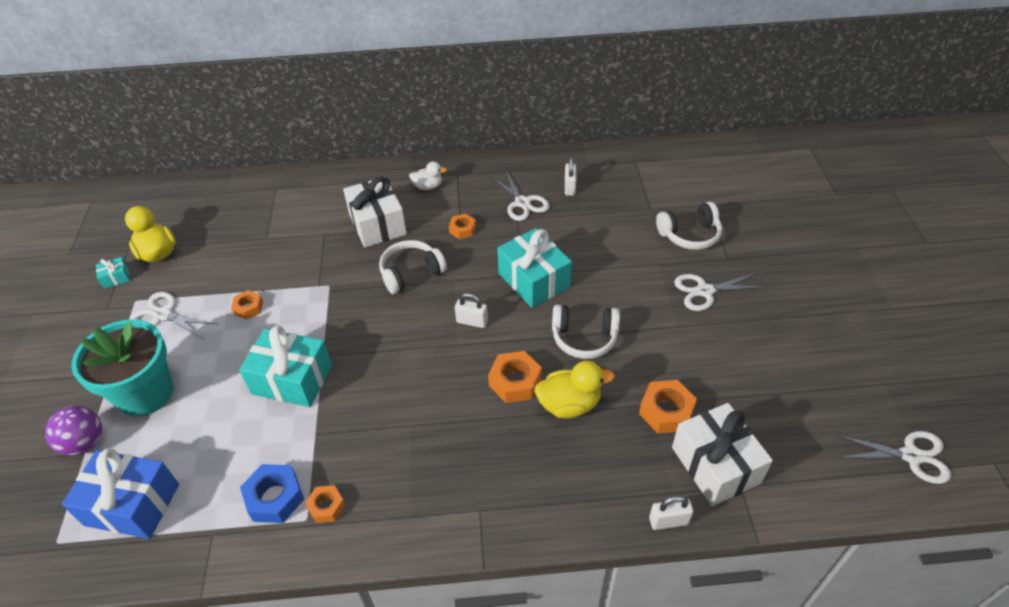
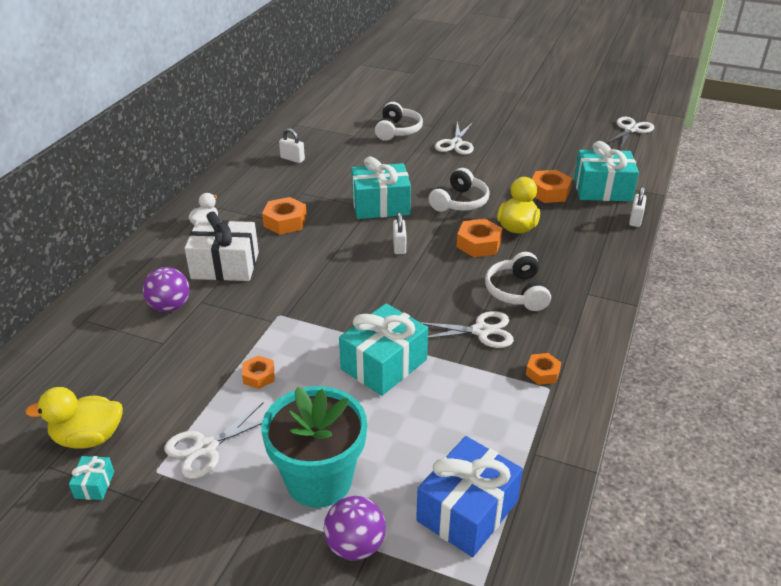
camera: 65 degrees left, 10 degrees down
blue nut [240,464,304,523] -> none
white headphones [379,240,447,294] -> white headphones moved to [485,252,551,311]
orange nut [449,214,476,239] -> orange nut [262,197,307,234], size x1.61
white padlock [455,293,488,328] -> white padlock turned 45 degrees counterclockwise [393,212,406,254]
white scissors [490,170,550,221] -> white scissors moved to [420,311,514,348]
white gift [672,403,773,506] -> turquoise gift [574,141,639,201]
none -> purple ball [143,267,189,312]

